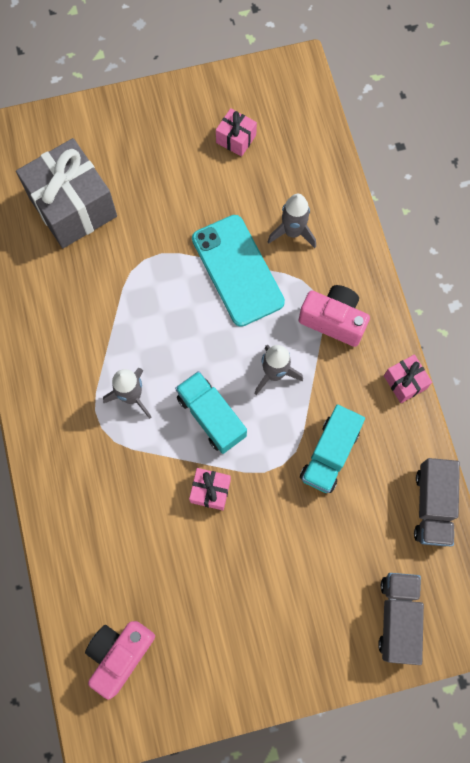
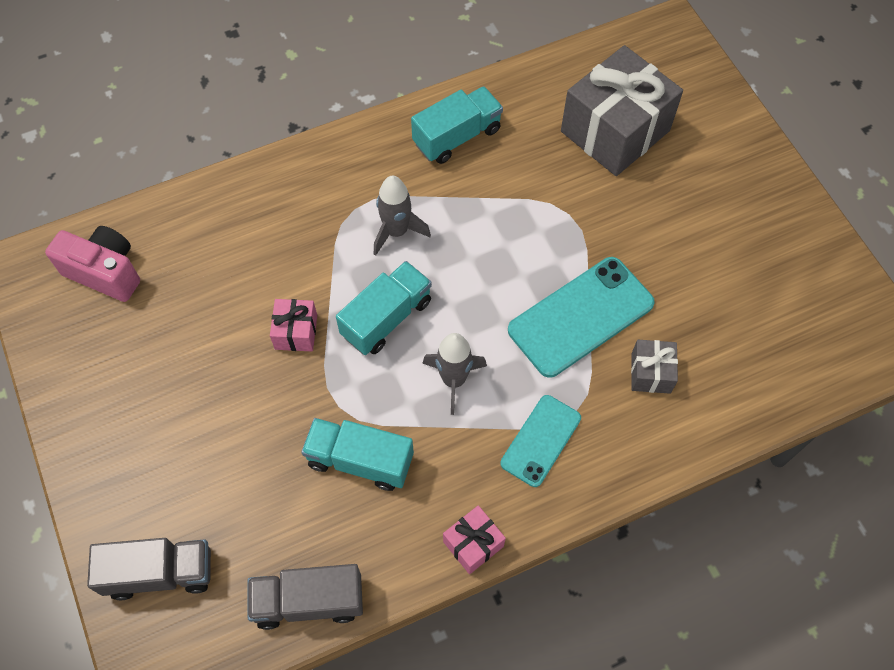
camera: 80 degrees right, 10 degrees down
pink gift [216,108,257,157] -> none
grey rocket [268,194,316,248] -> grey gift [631,340,678,394]
pink camera [298,285,370,347] -> turquoise phone [500,395,581,487]
none -> turquoise truck [411,86,503,164]

